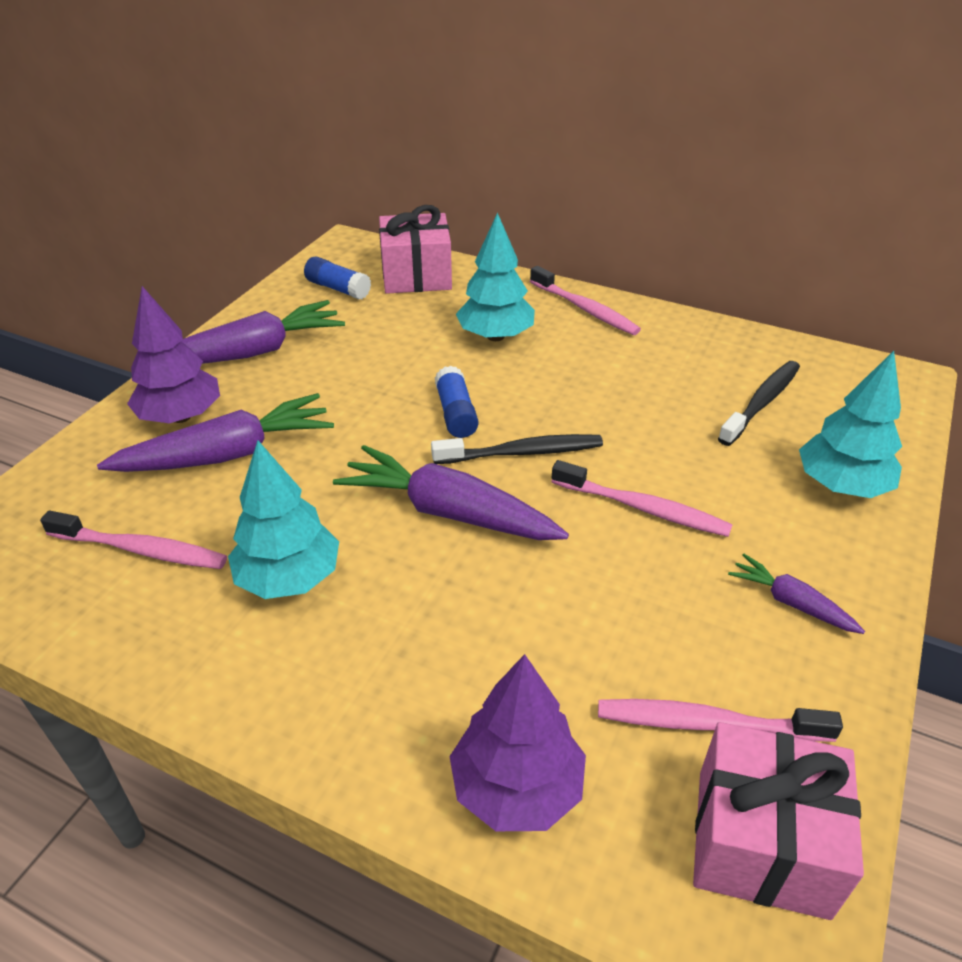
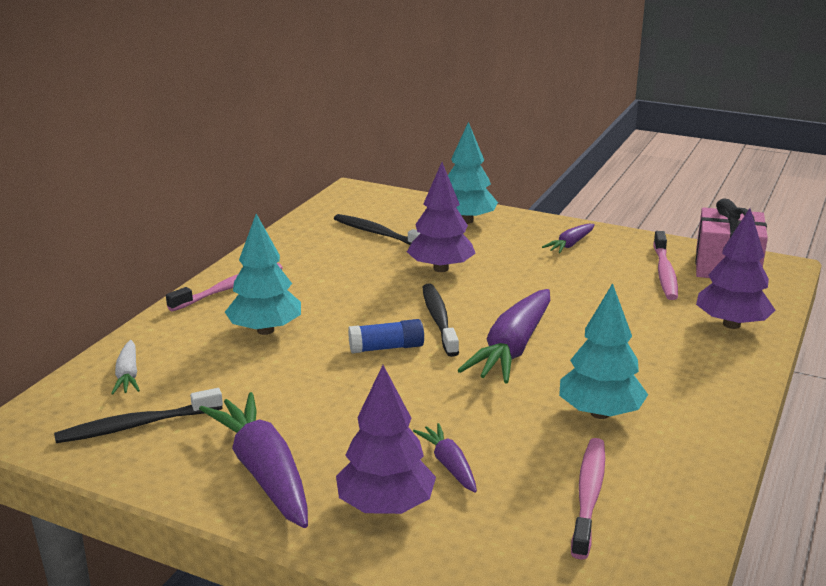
camera: 90 degrees left, 15 degrees down
purple carrot [97,393,334,472] -> purple carrot [413,423,477,493], size x0.51
blue glue stick [304,256,371,299] -> black toothbrush [54,388,223,443]
pink gift [379,205,452,294] -> white carrot [111,340,140,395]
pink toothbrush [551,460,733,537] -> none
none -> purple tree [407,162,476,272]

